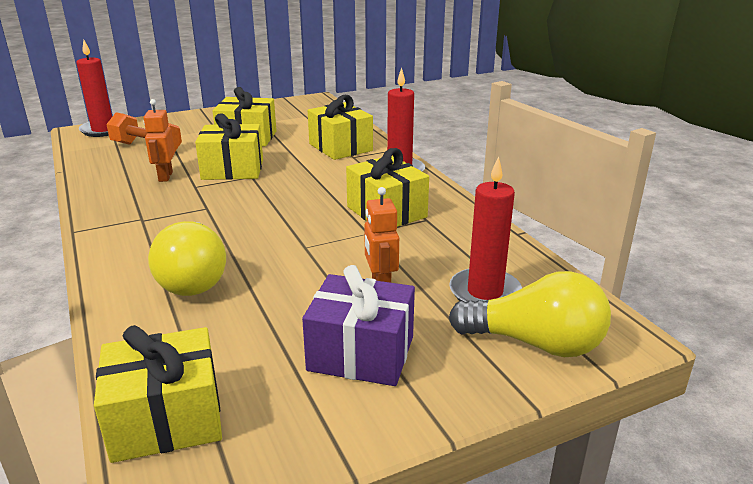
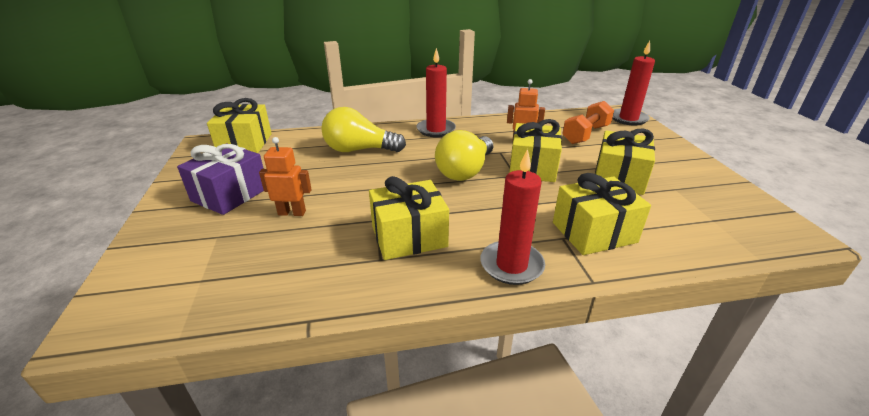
camera: 105 degrees right, 5 degrees up
red candle [449,156,522,302] -> red candle moved to [417,48,456,137]
yellow light bulb [449,271,611,357] -> yellow light bulb moved to [435,130,493,181]

